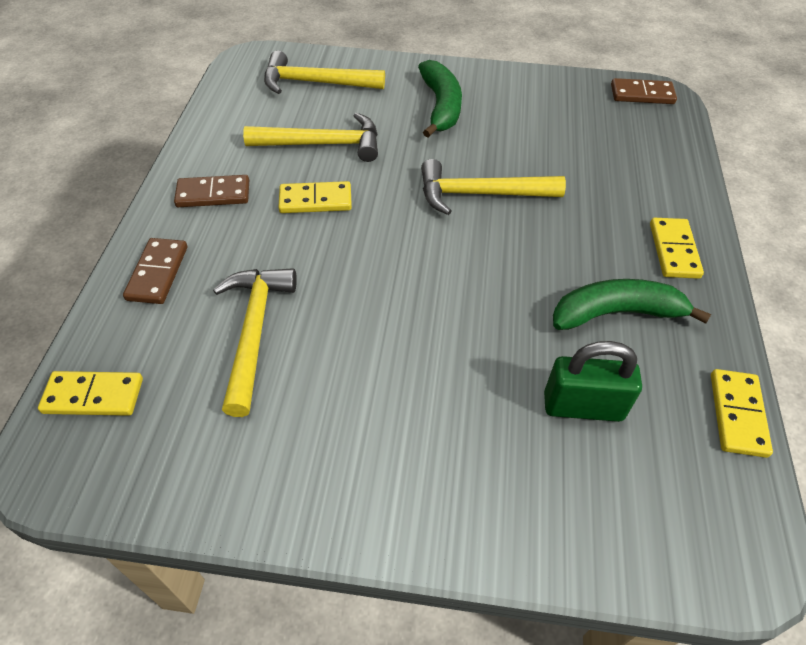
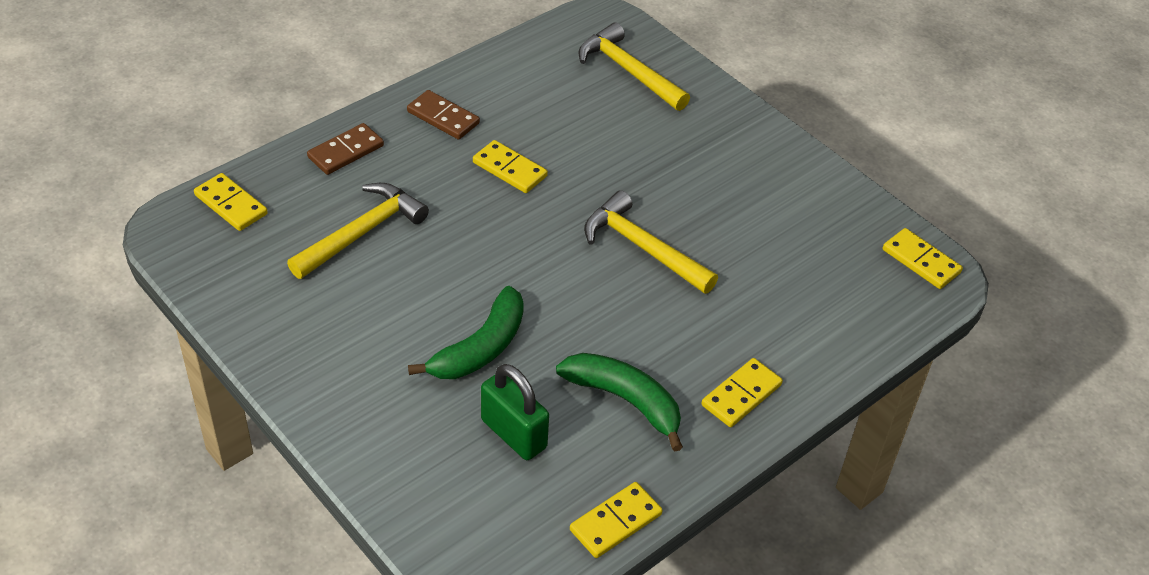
camera: 40 degrees right, 5 degrees down
yellow hammer [243,113,378,162] -> none
green banana [418,60,462,138] -> green banana moved to [408,286,524,379]
brown domino [611,78,677,104] -> yellow domino [883,228,963,289]

